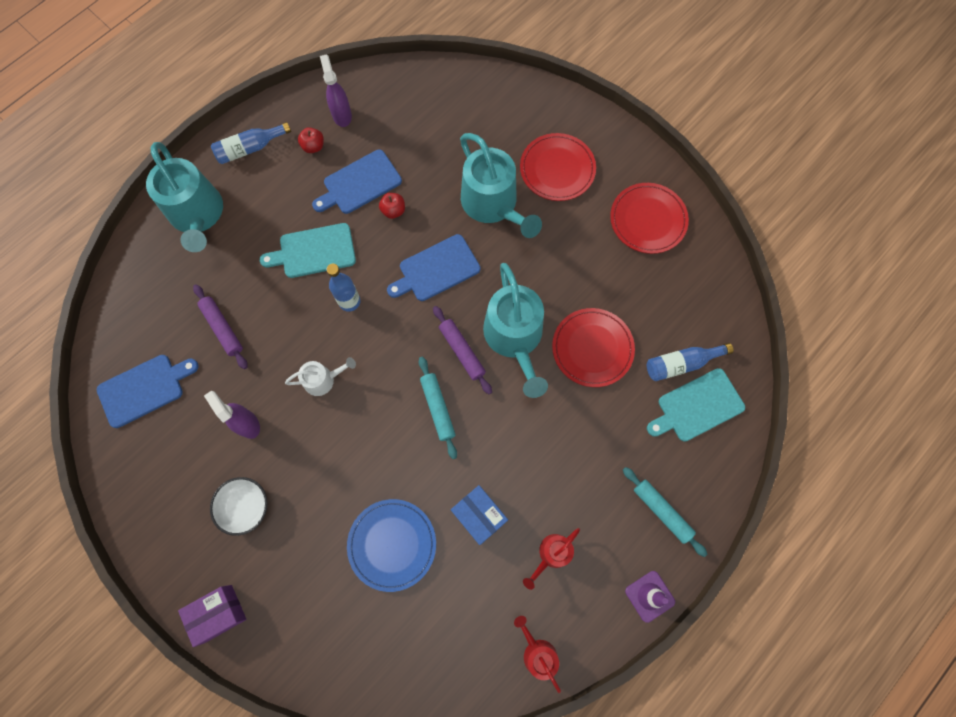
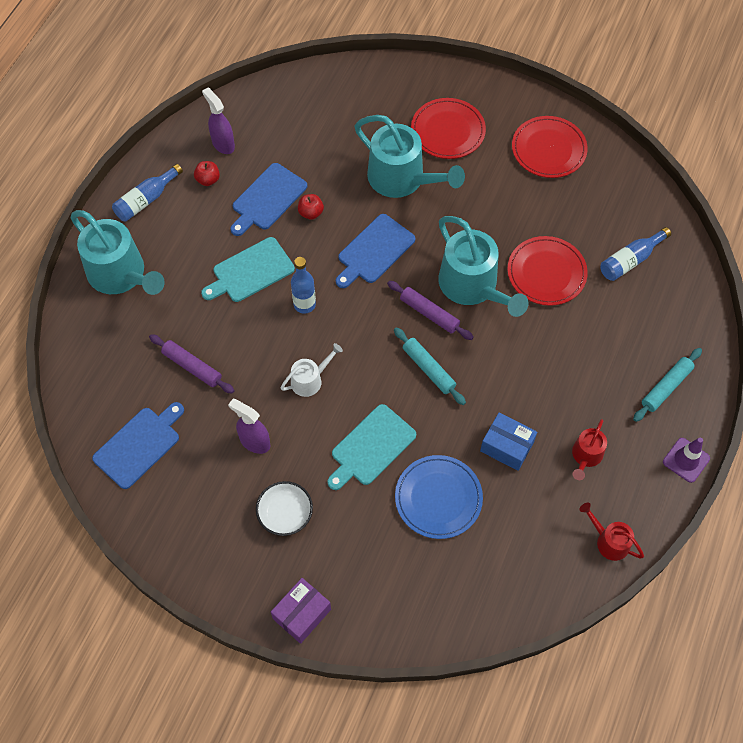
camera: 20 degrees left, 10 degrees down
turquoise rolling pin [623,467,707,557] -> turquoise rolling pin turned 75 degrees counterclockwise [633,348,702,422]
turquoise cutting board [647,368,745,442] -> turquoise cutting board moved to [327,404,416,490]

